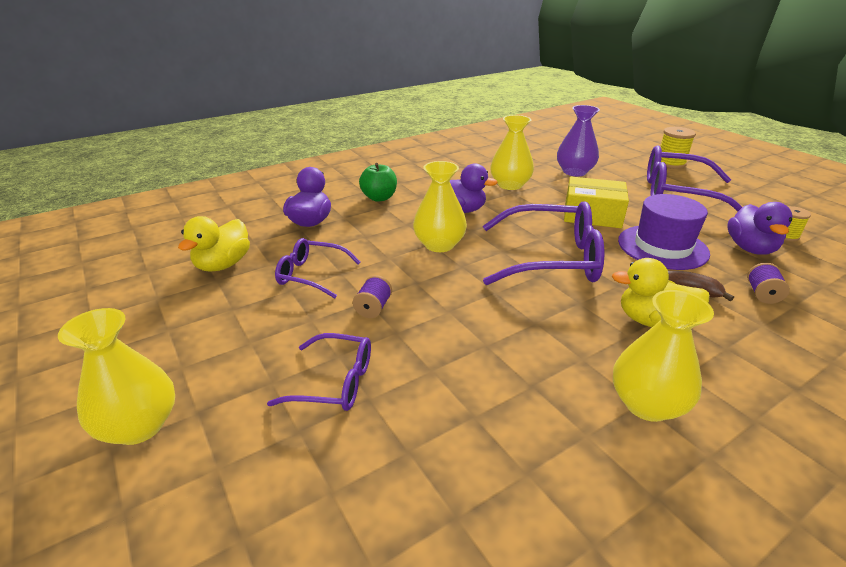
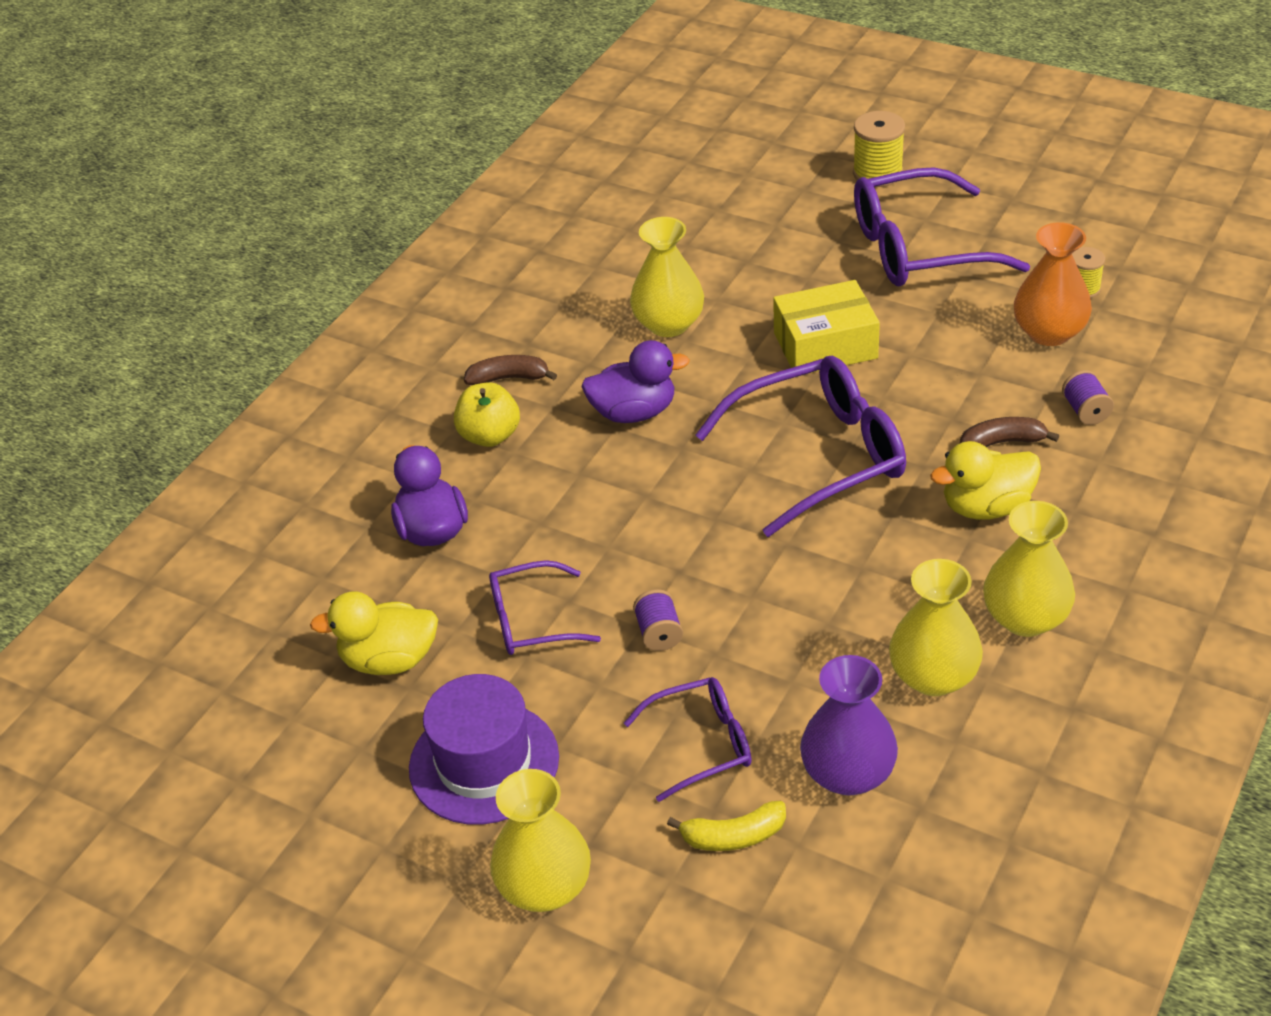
camera: 25 degrees left, 10 degrees up
yellow duck [178,216,250,272] -> yellow duck turned 90 degrees clockwise [310,592,438,675]
green apple [359,163,397,202] -> yellow apple [454,382,520,447]
yellow vase [413,161,467,252] -> yellow vase moved to [889,559,983,696]
purple vase [557,105,600,176] -> purple vase moved to [800,655,898,795]
purple hat [618,194,710,270] -> purple hat moved to [409,674,559,825]
purple duck [727,202,792,255] -> orange vase [1014,222,1092,346]
none -> brown banana [464,355,557,385]
none -> yellow banana [667,801,786,851]

